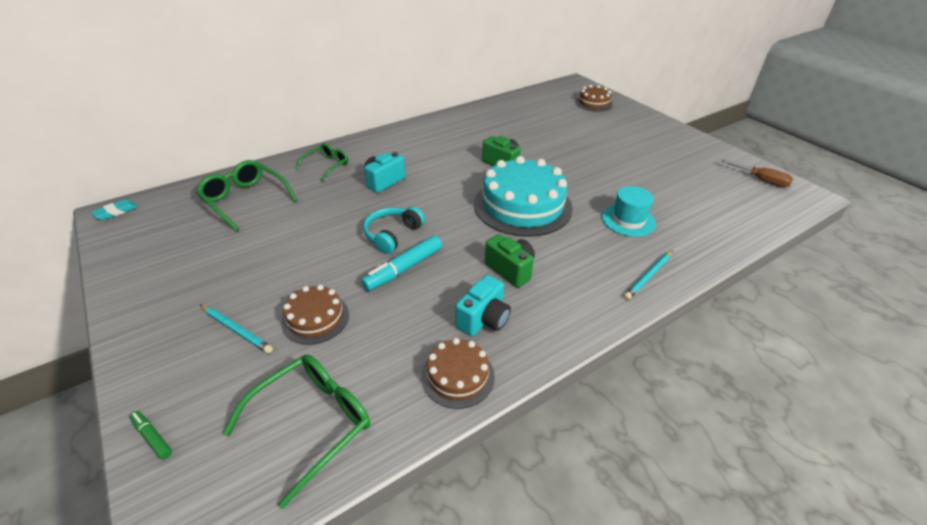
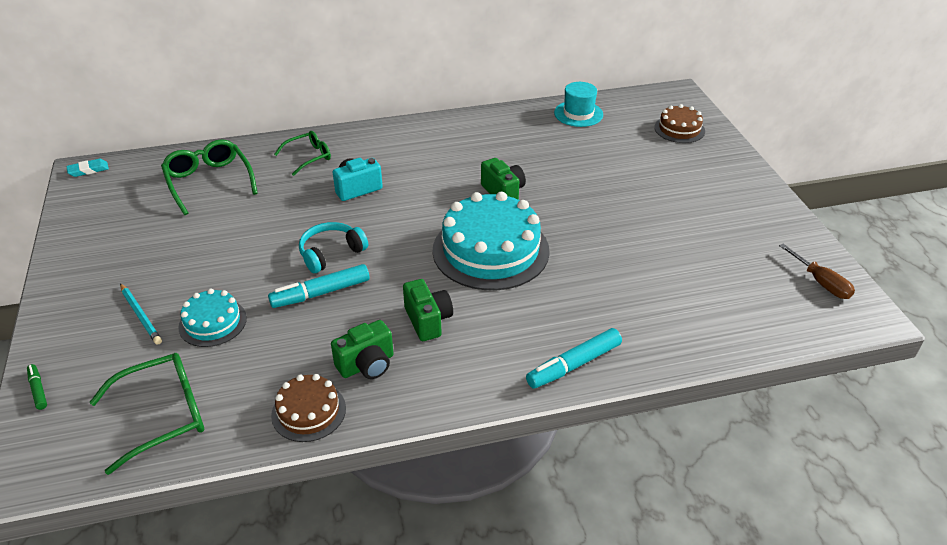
camera: 20 degrees right, 0 degrees up
brown cake [281,285,349,345] -> turquoise cake [178,289,247,347]
turquoise camera [455,275,511,336] -> green camera [331,320,394,379]
turquoise hat [602,186,656,237] -> turquoise hat moved to [554,82,603,127]
turquoise pencil [624,250,673,300] -> turquoise marker [526,328,622,389]

